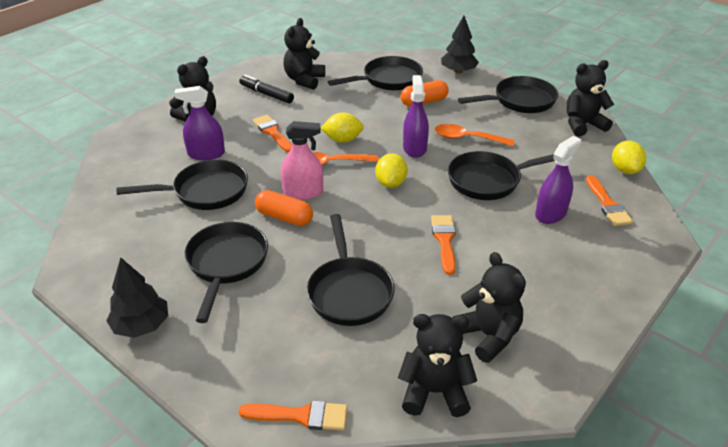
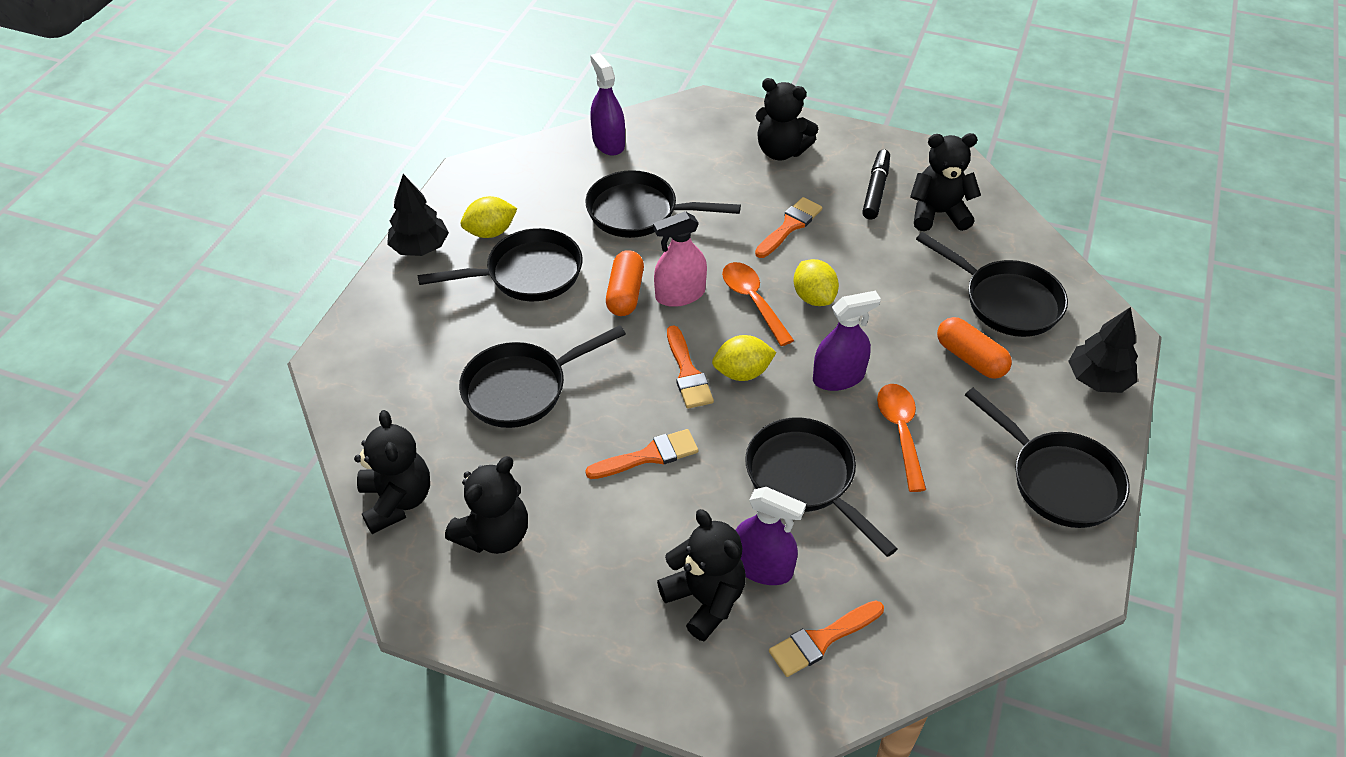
camera: 70 degrees right, 10 degrees up
black pan [116,160,248,210] -> black pan turned 135 degrees clockwise [585,170,741,238]
purple spray bottle [174,86,225,160] -> purple spray bottle moved to [590,53,625,156]
orange brush [239,401,348,430] -> orange brush moved to [667,325,714,409]
pink spray bottle [281,121,323,200] -> pink spray bottle turned 90 degrees clockwise [653,211,707,307]
black teddy bear [566,60,614,137] -> black teddy bear moved to [657,509,746,641]
yellow lemon [612,141,646,174] -> yellow lemon moved to [461,196,517,238]

